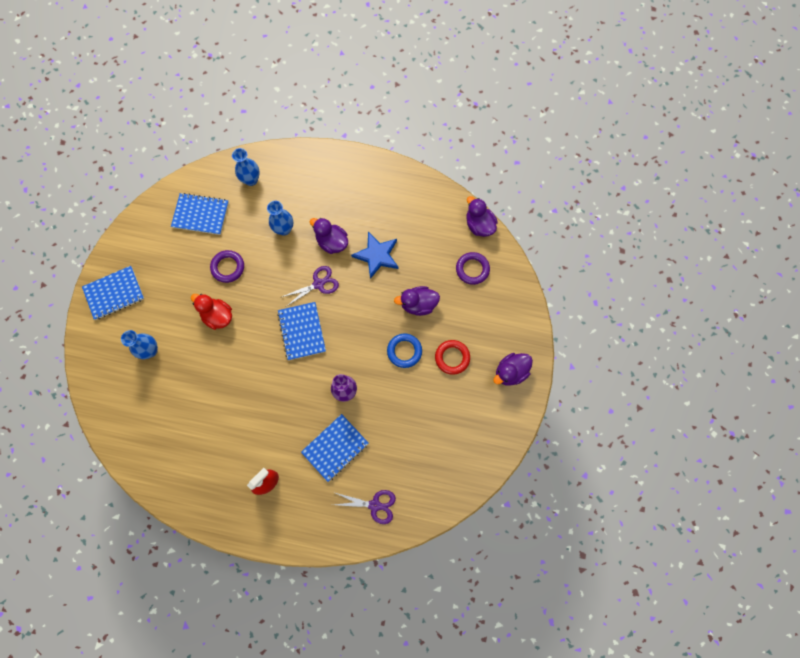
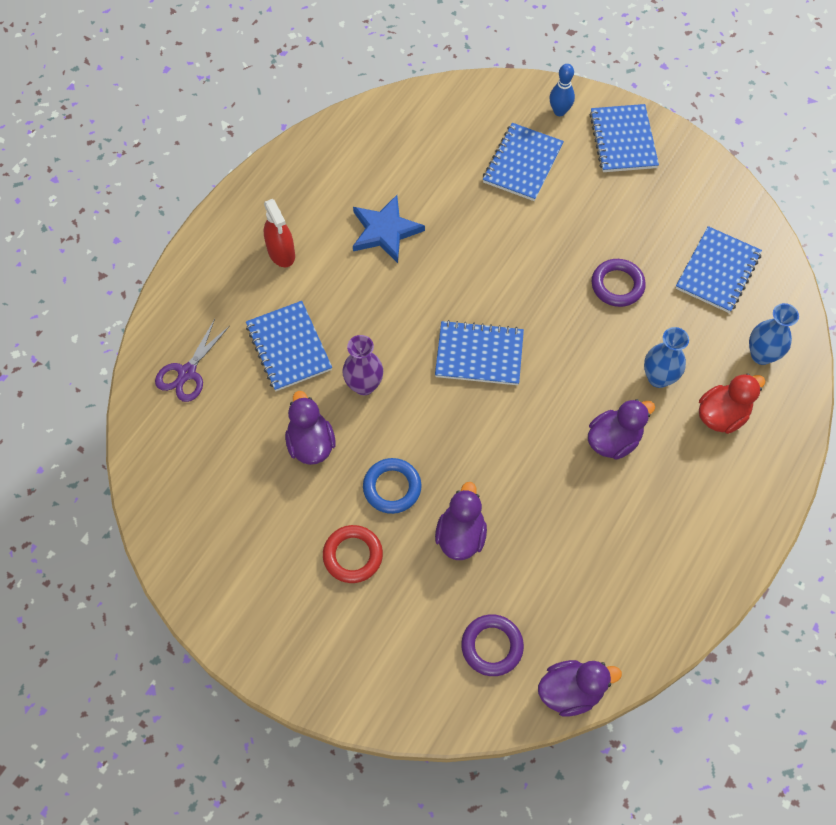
camera: 110 degrees right, 10 degrees down
blue vase [121,330,158,359] -> blue notebook [483,123,564,201]
red duck [191,294,232,330] -> red duck moved to [699,373,765,434]
purple scissors [282,266,339,307] -> none
blue star [351,232,399,279] -> blue star moved to [353,195,425,263]
purple duck [493,353,533,386] -> purple duck moved to [285,391,336,465]
none -> blue bowling pin [549,64,575,116]

